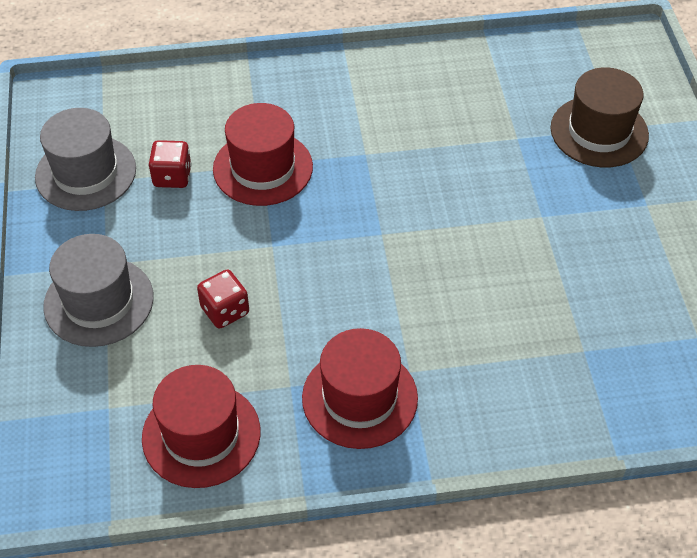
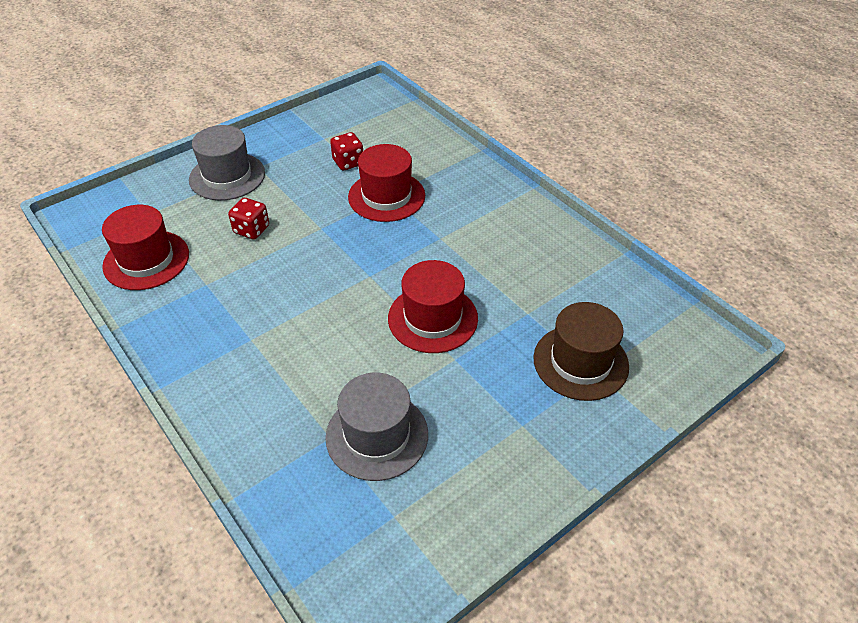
camera: 60 degrees right, 5 degrees down
grey hat [35,108,136,211] -> grey hat moved to [325,372,428,481]
red hat [302,328,418,449] -> red hat moved to [388,260,478,353]

